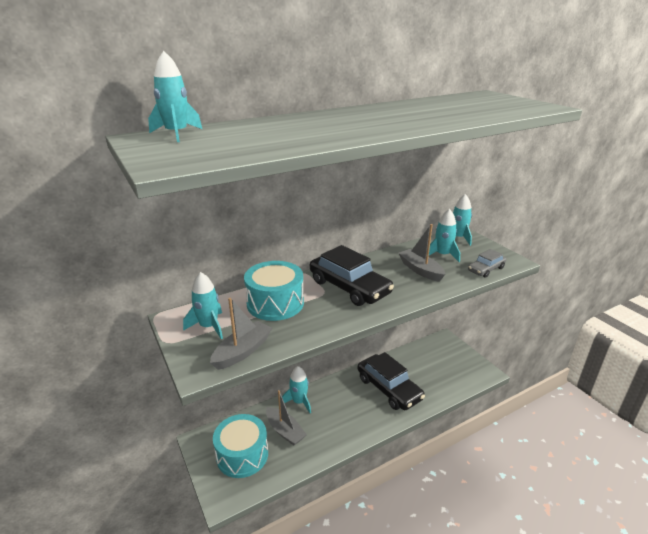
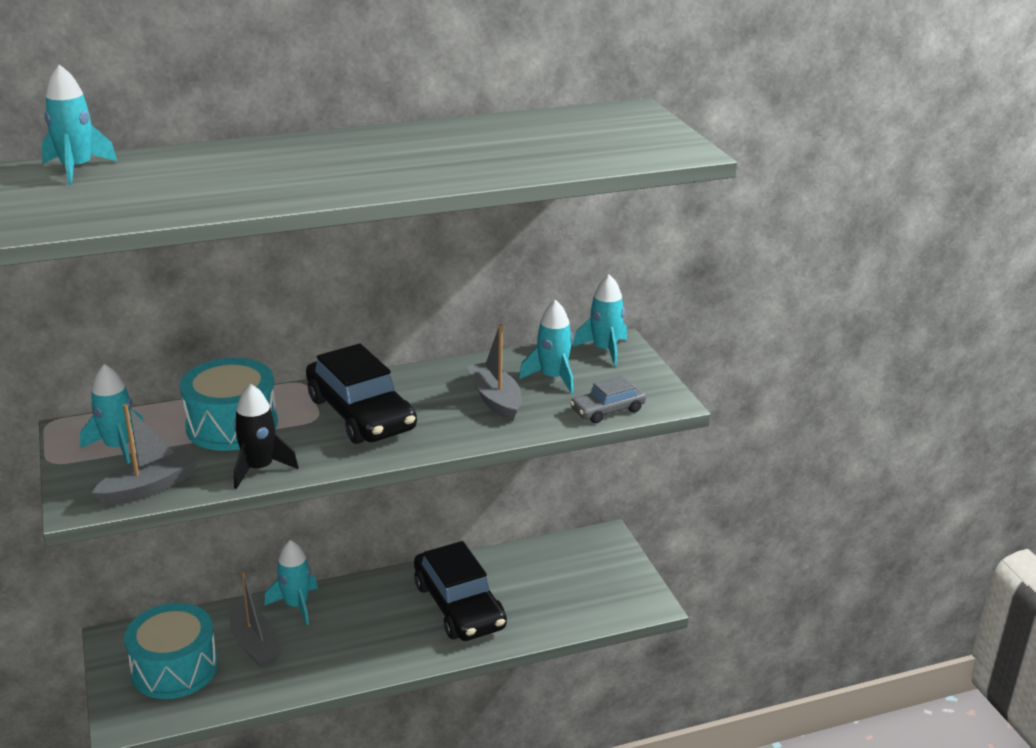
camera: 10 degrees right, 0 degrees up
none -> black rocket [234,383,299,489]

